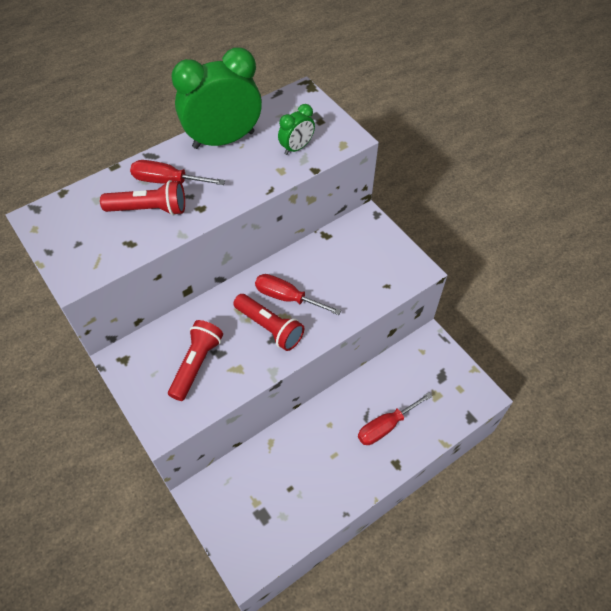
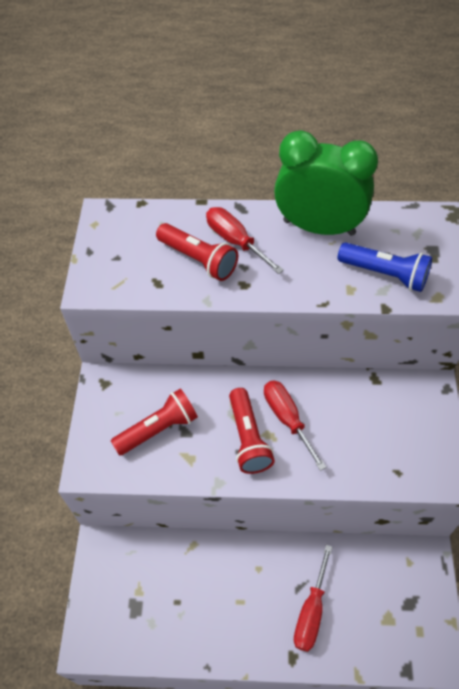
camera: 40 degrees right, 0 degrees up
green clock [278,104,315,155] -> blue flashlight [338,243,432,292]
red screwdriver [358,392,433,445] -> red screwdriver turned 75 degrees counterclockwise [294,545,332,652]

